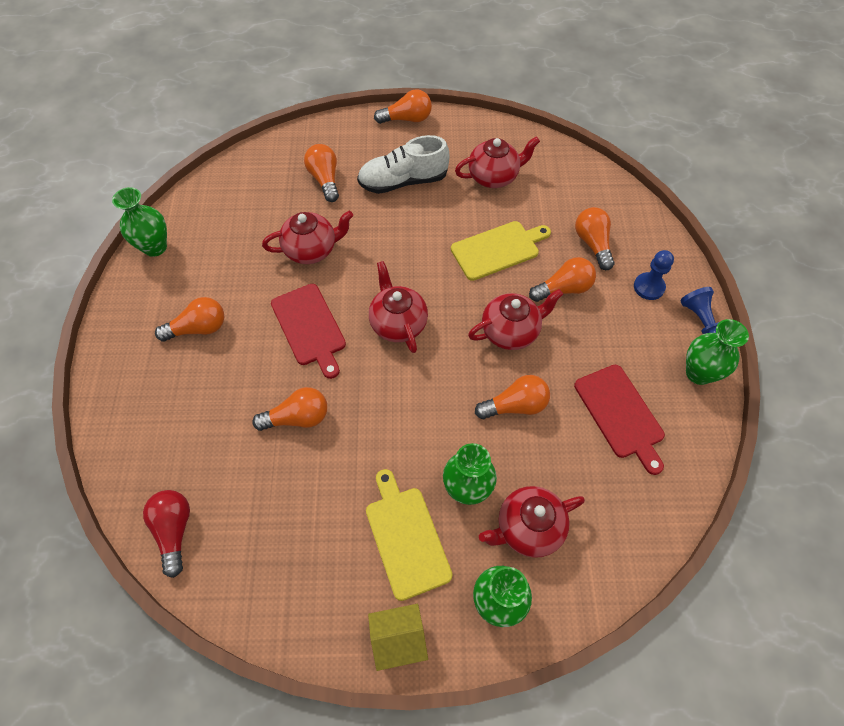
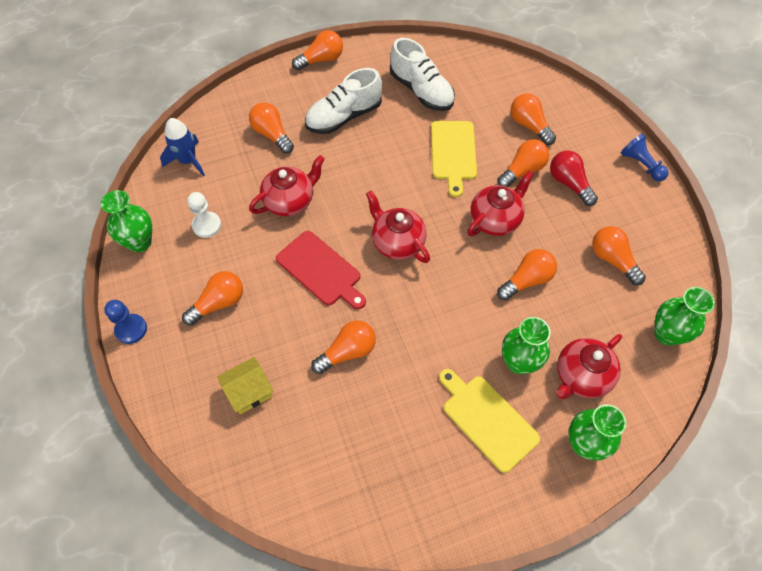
camera: 20 degrees left, 0 degrees up
red light bulb [143,490,190,578] -> red light bulb moved to [550,151,598,206]
yellow house [368,604,428,671] -> yellow house moved to [217,357,274,414]
yellow cutting board [451,221,551,281] -> yellow cutting board turned 135 degrees clockwise [431,121,477,197]
red teapot [455,136,540,188] -> white shoe [390,38,455,111]
red cutting board [574,365,665,475] -> orange light bulb [592,226,646,285]
blue pawn [634,250,674,300] -> blue pawn moved to [104,300,147,344]
green vase [686,319,749,385] -> green vase moved to [654,287,715,346]
none -> blue rocket [160,118,205,176]
none -> white pawn [187,192,221,238]

